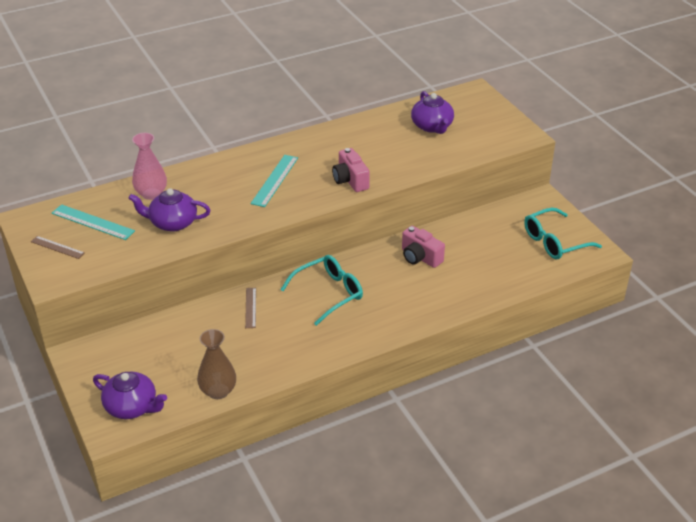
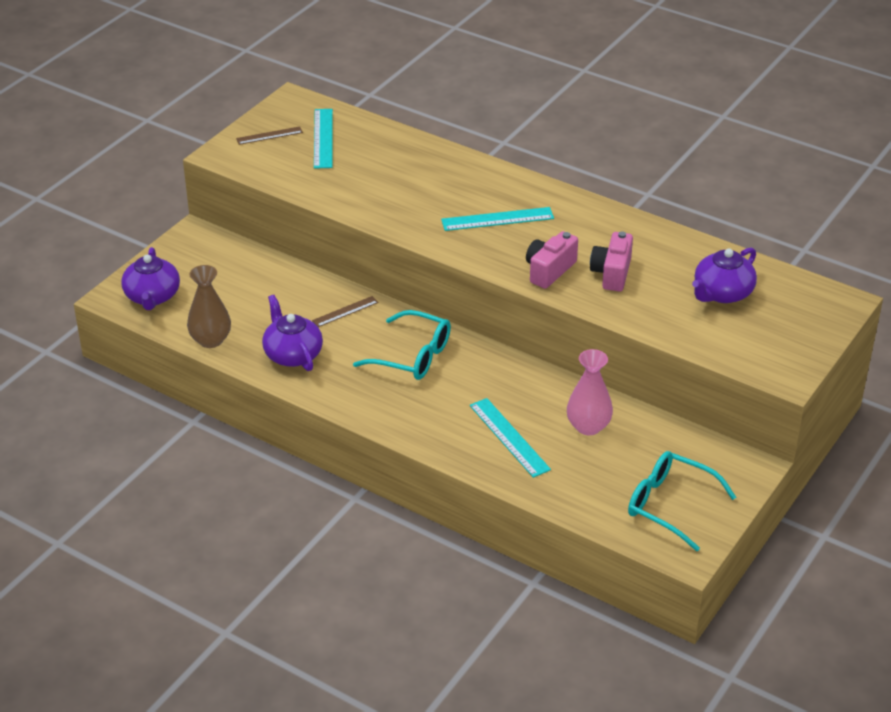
camera: 60 degrees right, 0 degrees up
brown ruler [31,236,85,259] -> brown ruler turned 75 degrees clockwise [236,126,303,145]
purple teapot [128,188,210,232] -> purple teapot moved to [262,295,323,371]
pink vase [132,133,167,200] -> pink vase moved to [567,349,613,435]
pink camera [402,226,445,268] -> pink camera moved to [590,231,633,292]
none -> turquoise ruler [470,398,551,478]

